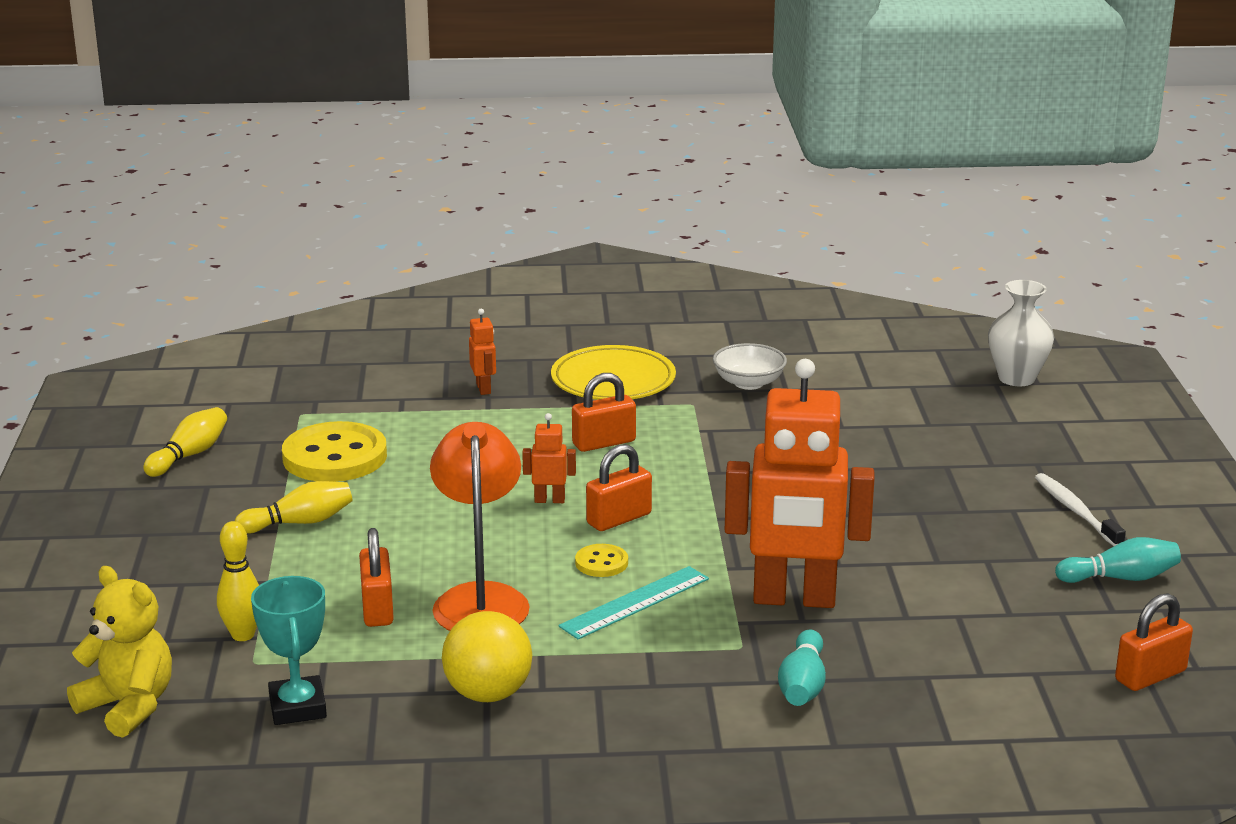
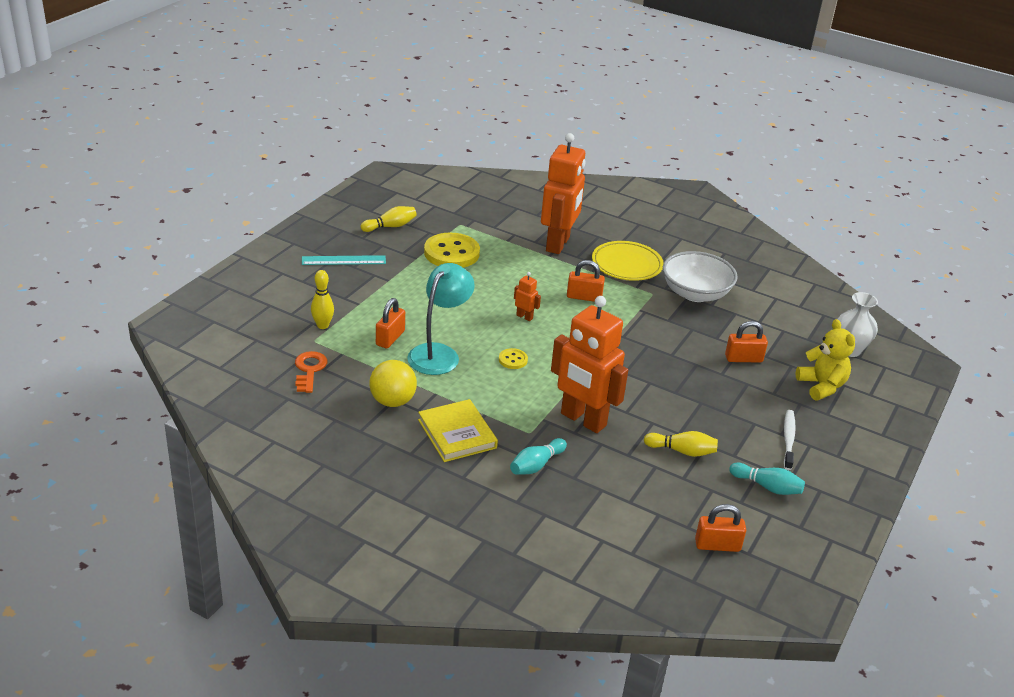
camera: 30 degrees right, 10 degrees up
yellow teddy bear [67,566,172,738] -> yellow teddy bear moved to [795,319,855,400]
yellow bowling pin [235,481,353,533] -> yellow bowling pin moved to [644,431,718,457]
turquoise trophy [251,576,327,725] -> orange key [295,351,327,393]
orange lamp [430,422,530,631] -> turquoise lamp [407,263,475,375]
orange robot [469,309,496,395] -> orange robot [541,133,586,254], size x2.49
turquoise ruler [558,566,709,639] -> turquoise ruler moved to [302,255,386,265]
orange padlock [586,444,652,531] -> orange padlock moved to [725,321,768,362]
white bowl [713,343,787,390] -> white bowl [663,251,738,302], size x1.70
none -> yellow book [418,399,498,462]

